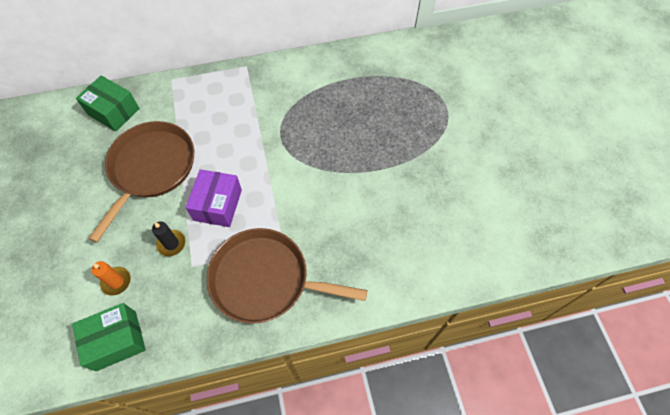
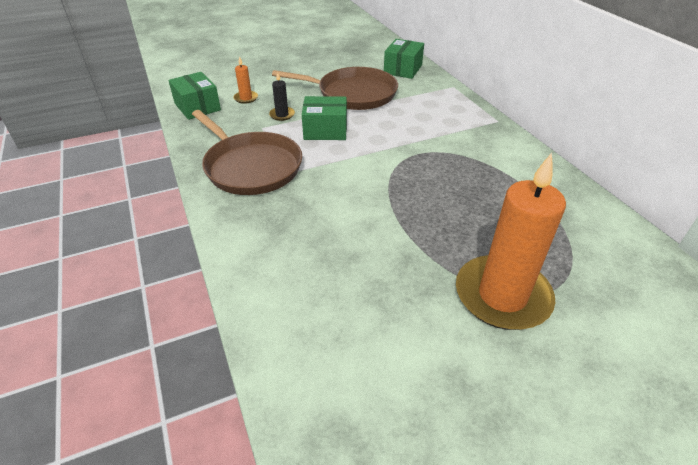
camera: 80 degrees right, 20 degrees down
purple box [186,169,242,227] -> green box [302,96,347,140]
brown pan [206,228,368,324] -> brown pan turned 135 degrees clockwise [192,110,302,195]
none -> orange candle [456,153,566,330]

